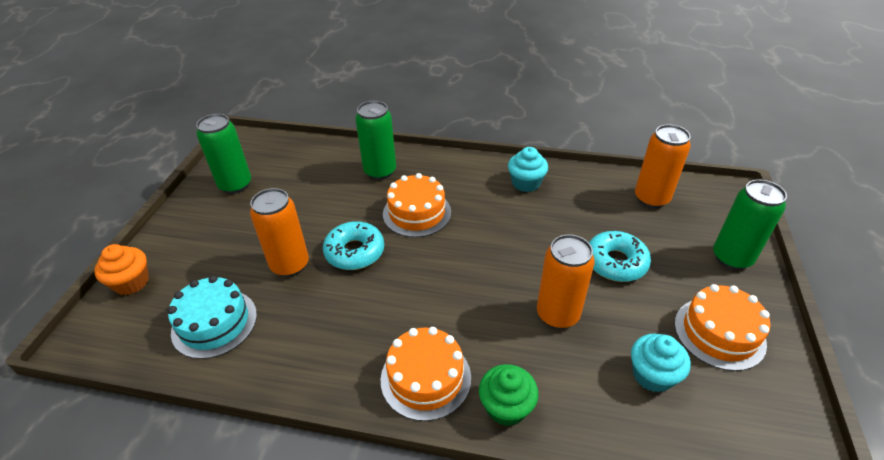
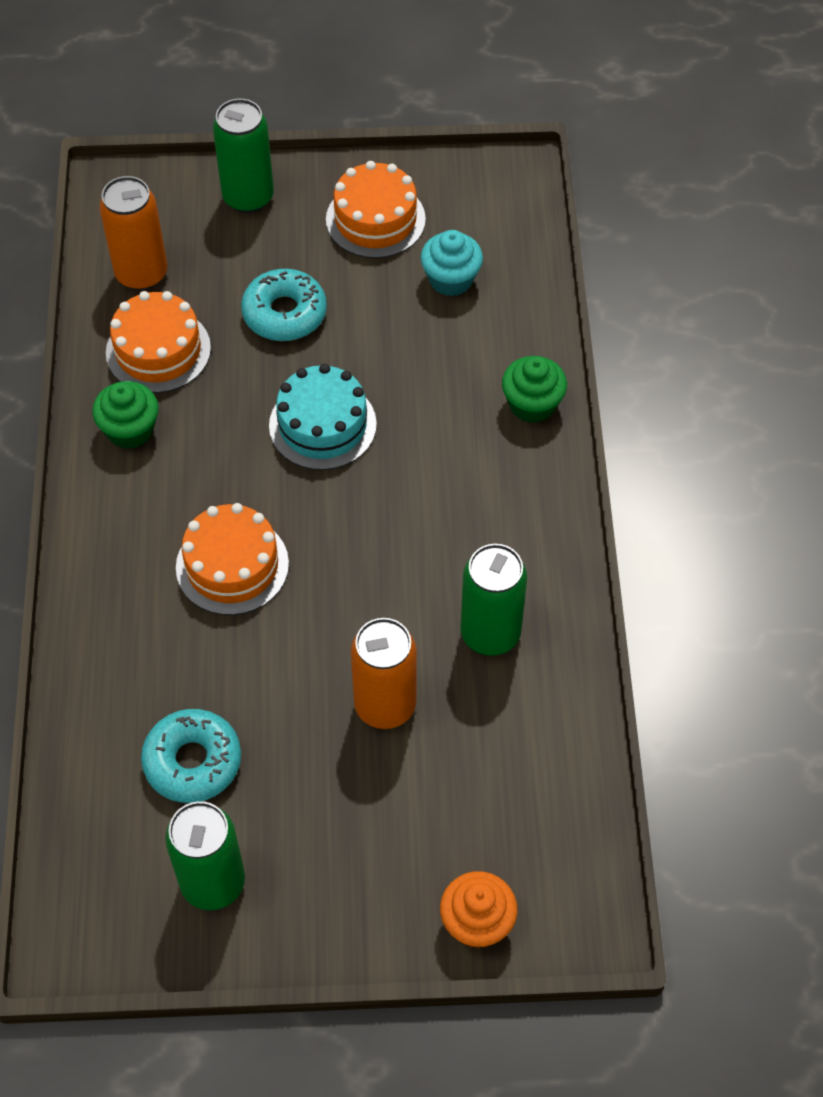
camera: 105 degrees left, 15 degrees up
turquoise cake [167,275,257,359] -> turquoise cake moved to [269,364,377,470]
turquoise donut [323,221,384,270] -> turquoise donut moved to [141,709,241,803]
green can [356,101,396,180] -> green can moved to [460,544,527,656]
orange cake [381,327,471,421] -> orange cake moved to [106,291,211,393]
turquoise cupcake [508,147,548,192] -> green cupcake [92,381,159,449]
orange can [537,234,595,329] -> none

